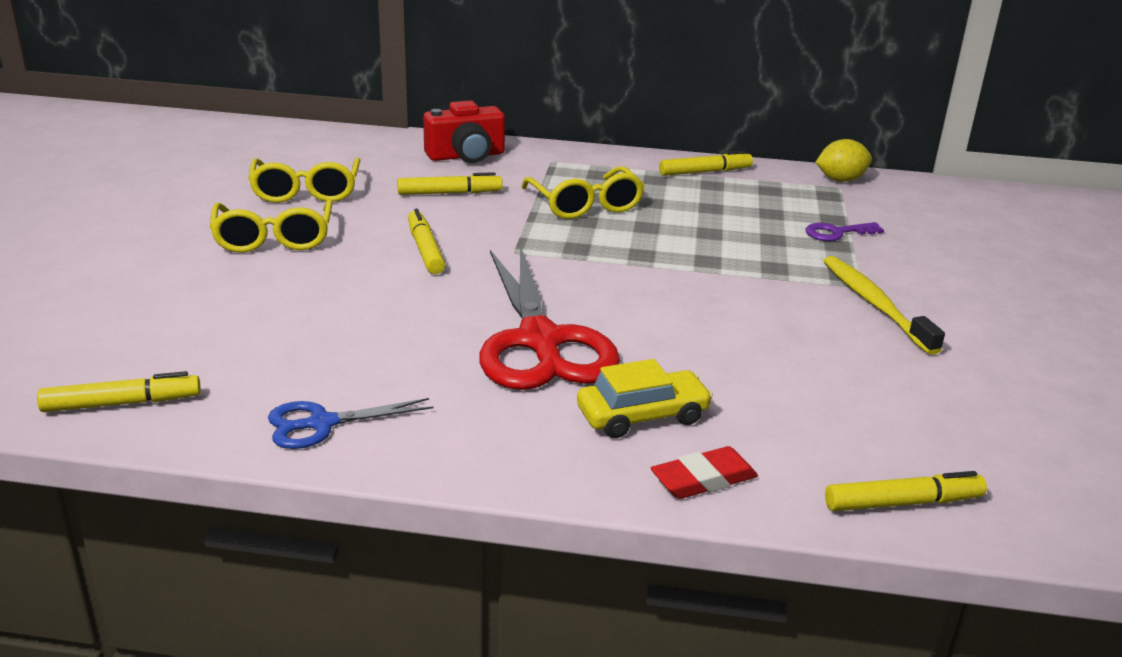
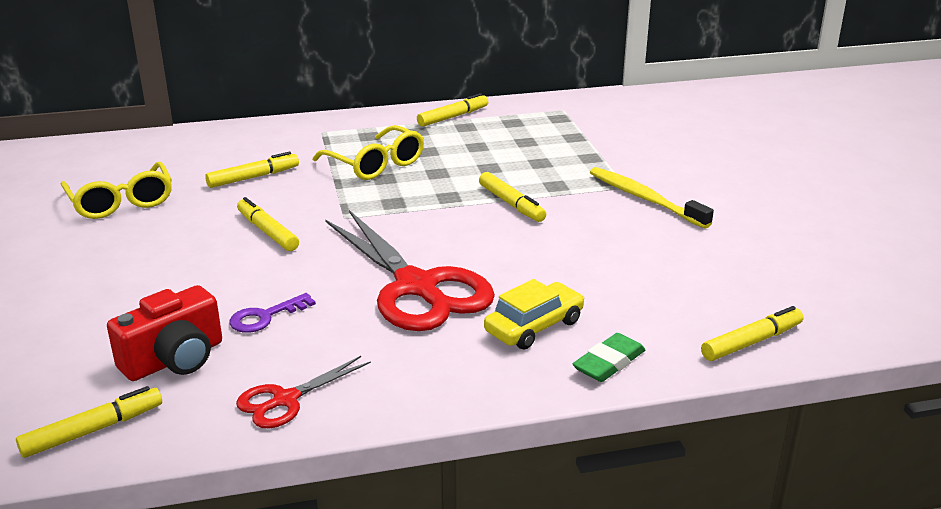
camera: 20 degrees left, 0 degrees up
yellow glasses [210,200,333,253] -> none
blue scissors [268,398,434,449] -> red scissors [236,356,371,428]
red camera [423,100,505,163] -> red camera moved to [107,285,222,381]
red eraser [651,446,758,499] -> green eraser [573,333,645,382]
purple key [805,222,884,241] -> purple key moved to [230,293,316,333]
yellow lemon [816,139,872,182] -> none
none -> yellow marker [479,172,546,222]

